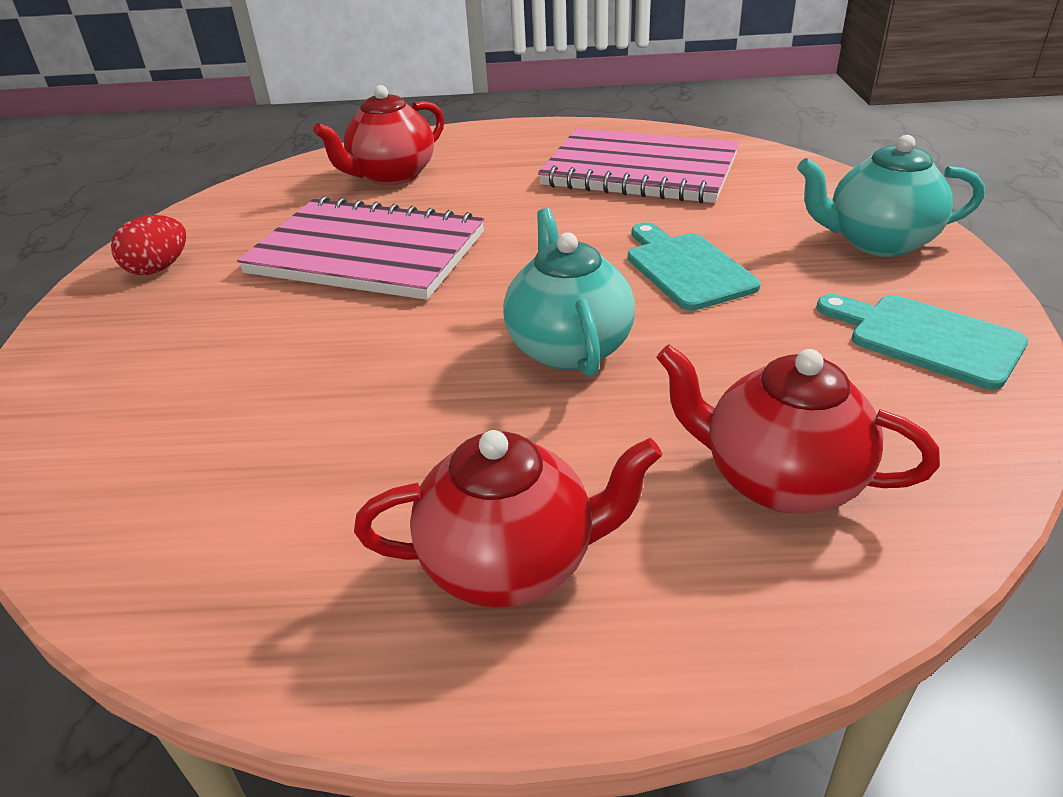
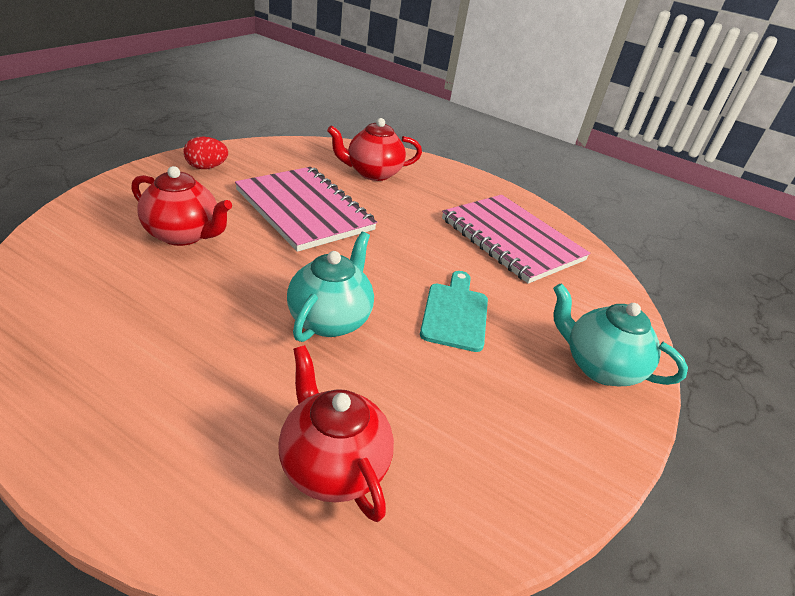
camera: 25 degrees right, 0 degrees up
red teapot [354,430,662,608] -> red teapot moved to [131,166,232,246]
turquoise cutting board [816,294,1028,390] -> none

